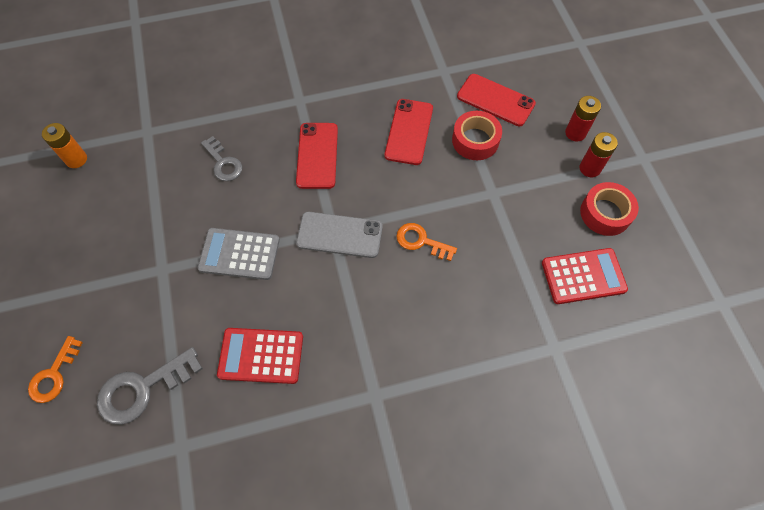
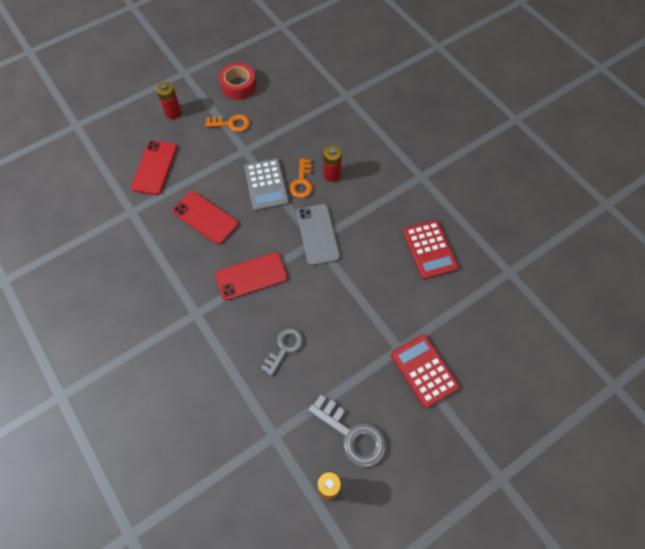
camera: 110 degrees left, 0 degrees up
orange key [28,336,83,403] -> orange key moved to [205,114,250,132]
grey key [97,347,203,425] -> grey key moved to [307,395,386,468]
grey calculator [197,228,280,280] -> grey calculator moved to [244,159,289,211]
red phone [385,99,433,165] -> red phone turned 45 degrees clockwise [172,191,238,245]
red tape [452,111,502,160] -> none
red calculator [542,248,628,304] -> red calculator moved to [391,334,460,408]
red battery [579,132,618,177] -> red battery moved to [323,145,342,182]

